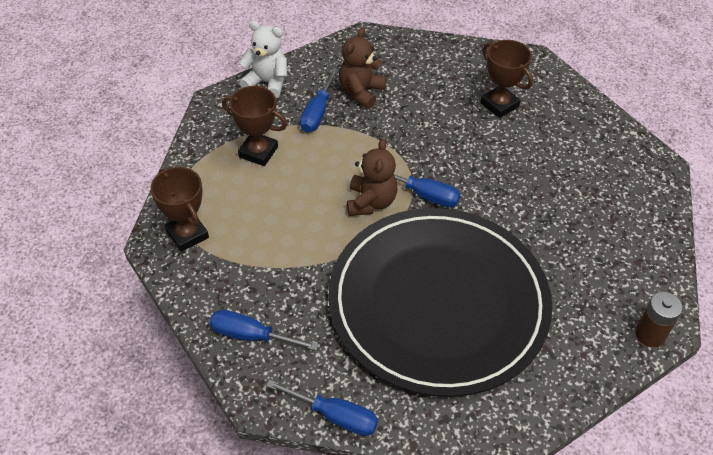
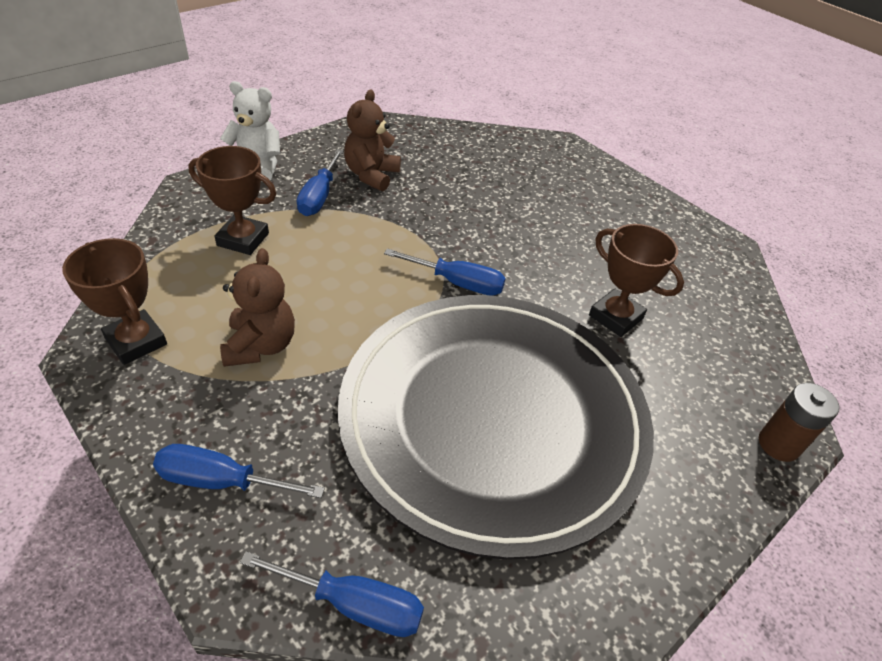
camera: 10 degrees left, 5 degrees down
brown teddy bear [347,139,398,216] -> brown teddy bear moved to [220,248,295,367]
brown trophy [480,40,533,118] -> brown trophy moved to [589,224,684,337]

